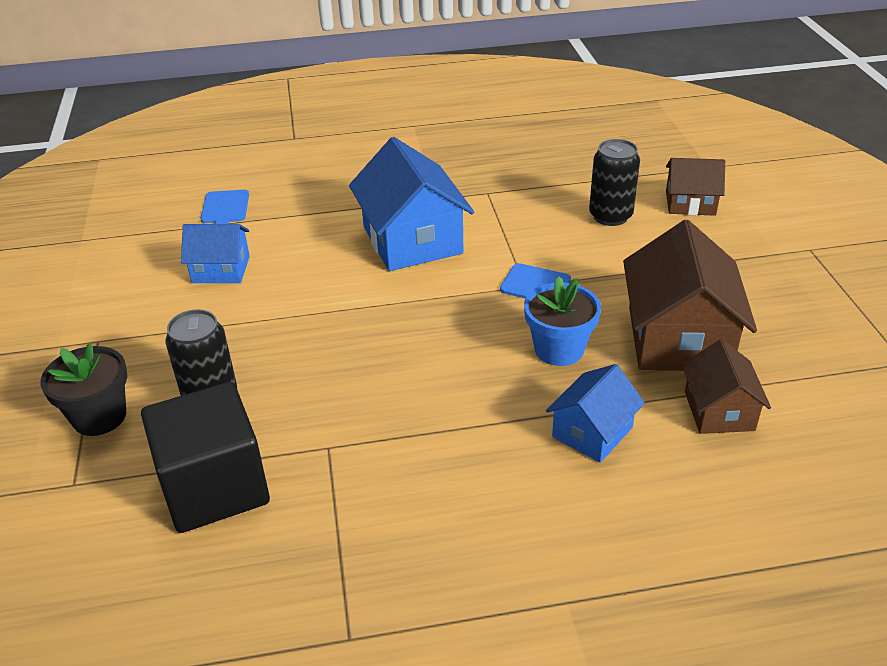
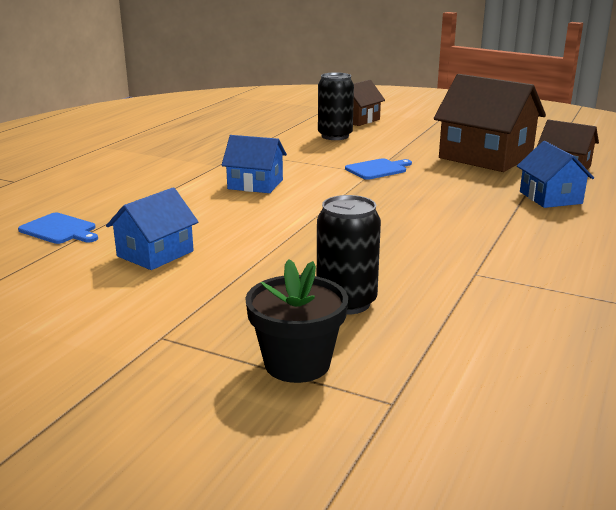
camera: 55 degrees left, 15 degrees down
black cube [141,382,270,533] -> none
blue house [349,137,474,271] -> blue house [222,135,287,193], size x0.57
blue flower pot [524,276,601,366] -> none

